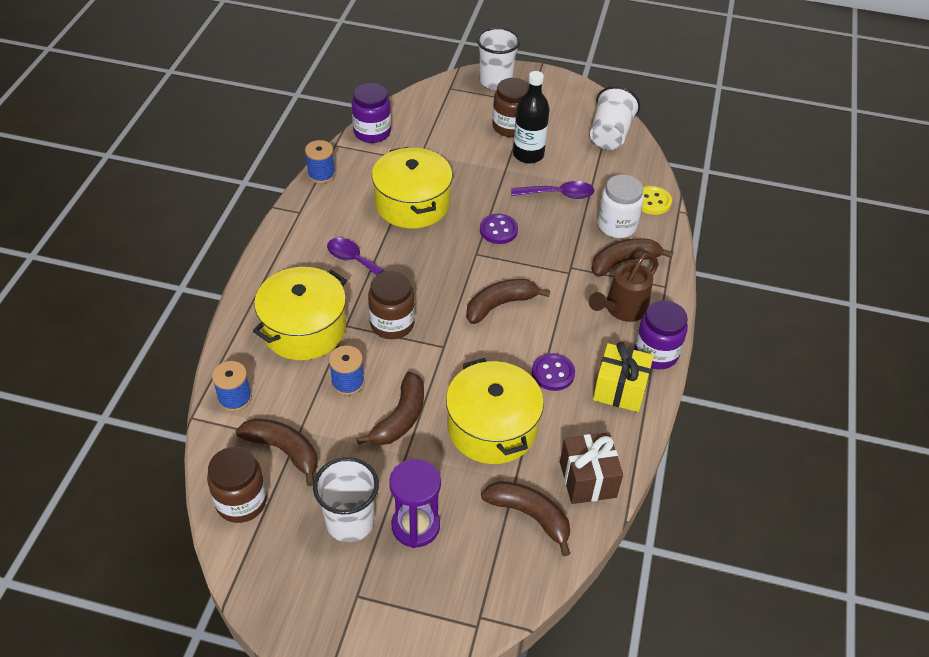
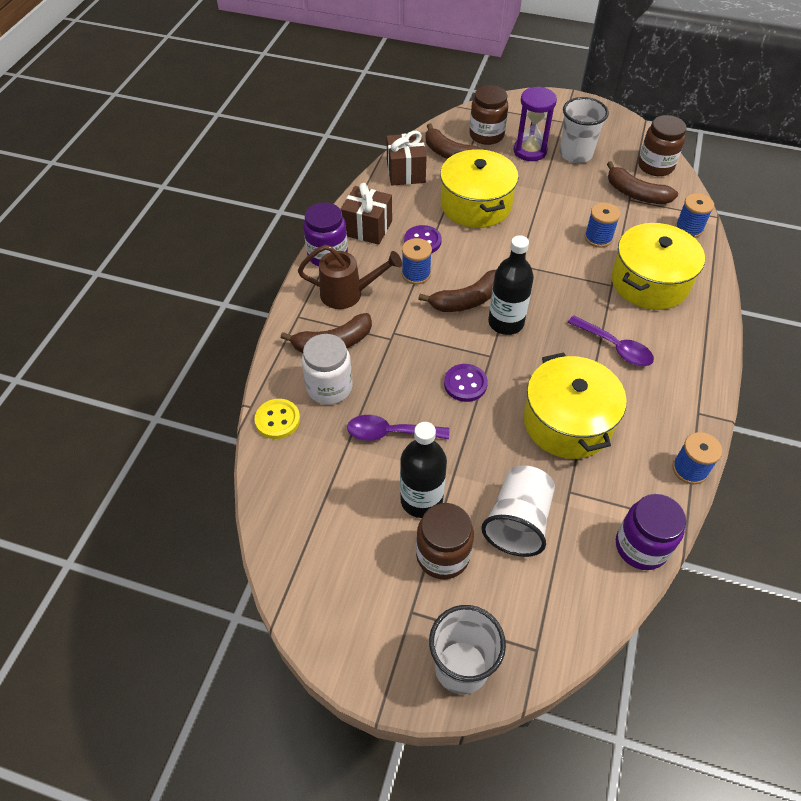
camera: 175 degrees left, 5 degrees up
brown banana [356,372,424,445] -> none
brown jar [368,271,415,339] -> brown jar moved to [469,85,508,145]
brown watering can [589,252,659,322] -> brown watering can turned 45 degrees clockwise [298,245,402,309]
white cup [590,86,640,150] -> white cup moved to [481,465,555,557]
yellow gift [593,342,654,412] -> brown gift [340,183,392,245]
none -> blue spool [402,238,432,284]
none -> black bottle [488,235,534,335]

